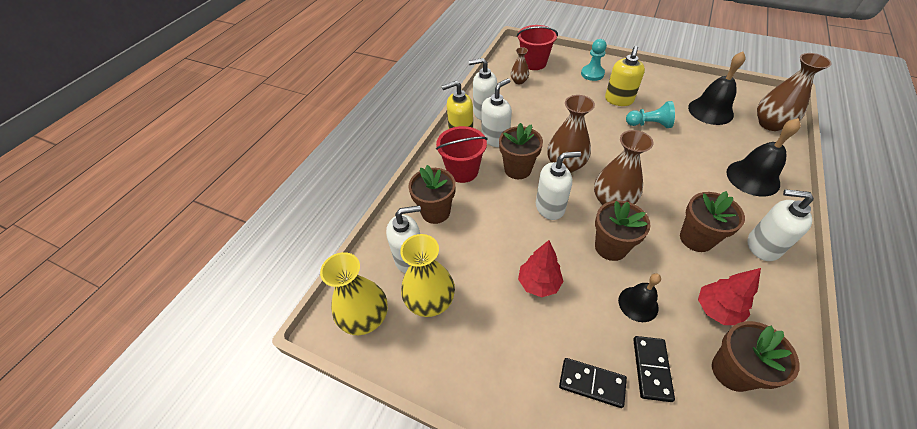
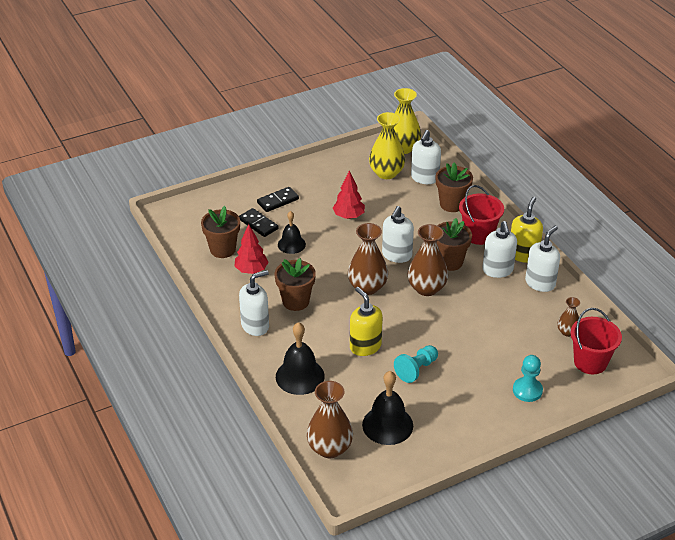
camera: 125 degrees right, 10 degrees down
brown flower pot [595,200,651,261] -> none
yellow soap dispenser [605,46,645,106] -> yellow soap dispenser moved to [350,287,383,356]

